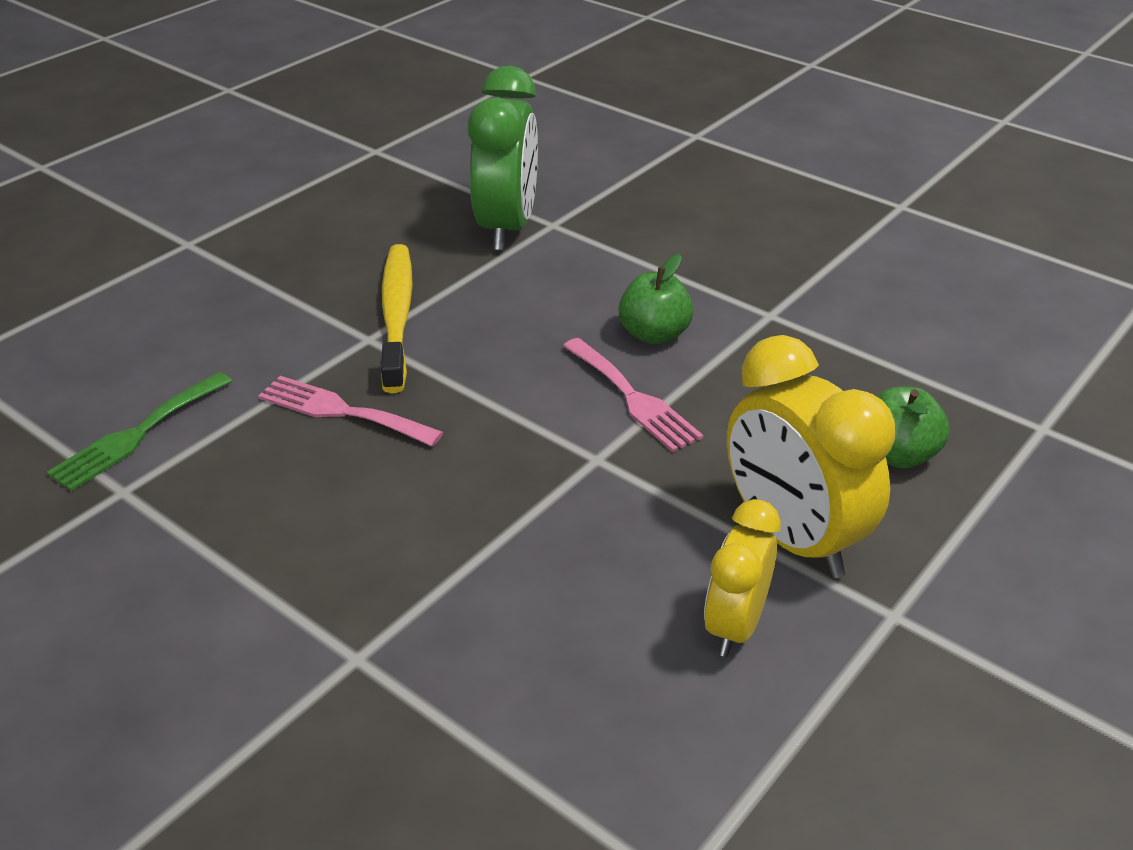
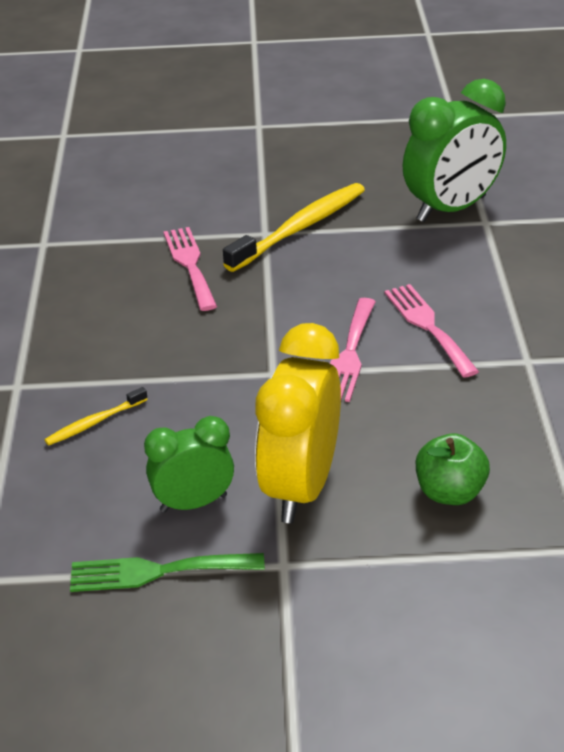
camera: 50 degrees right, 0 degrees up
green fork [47,372,232,491] -> green fork moved to [70,553,265,592]
green apple [619,254,694,345] -> pink fork [384,284,479,378]
yellow clock [704,499,781,657] -> green clock [144,416,234,513]
none -> yellow toothbrush [44,387,148,446]

